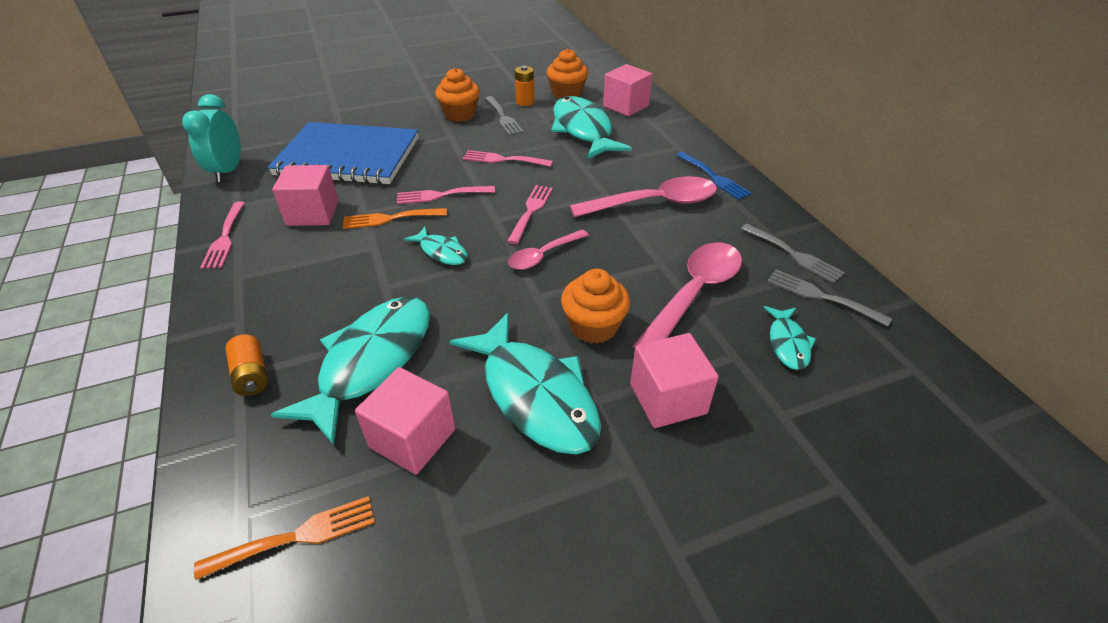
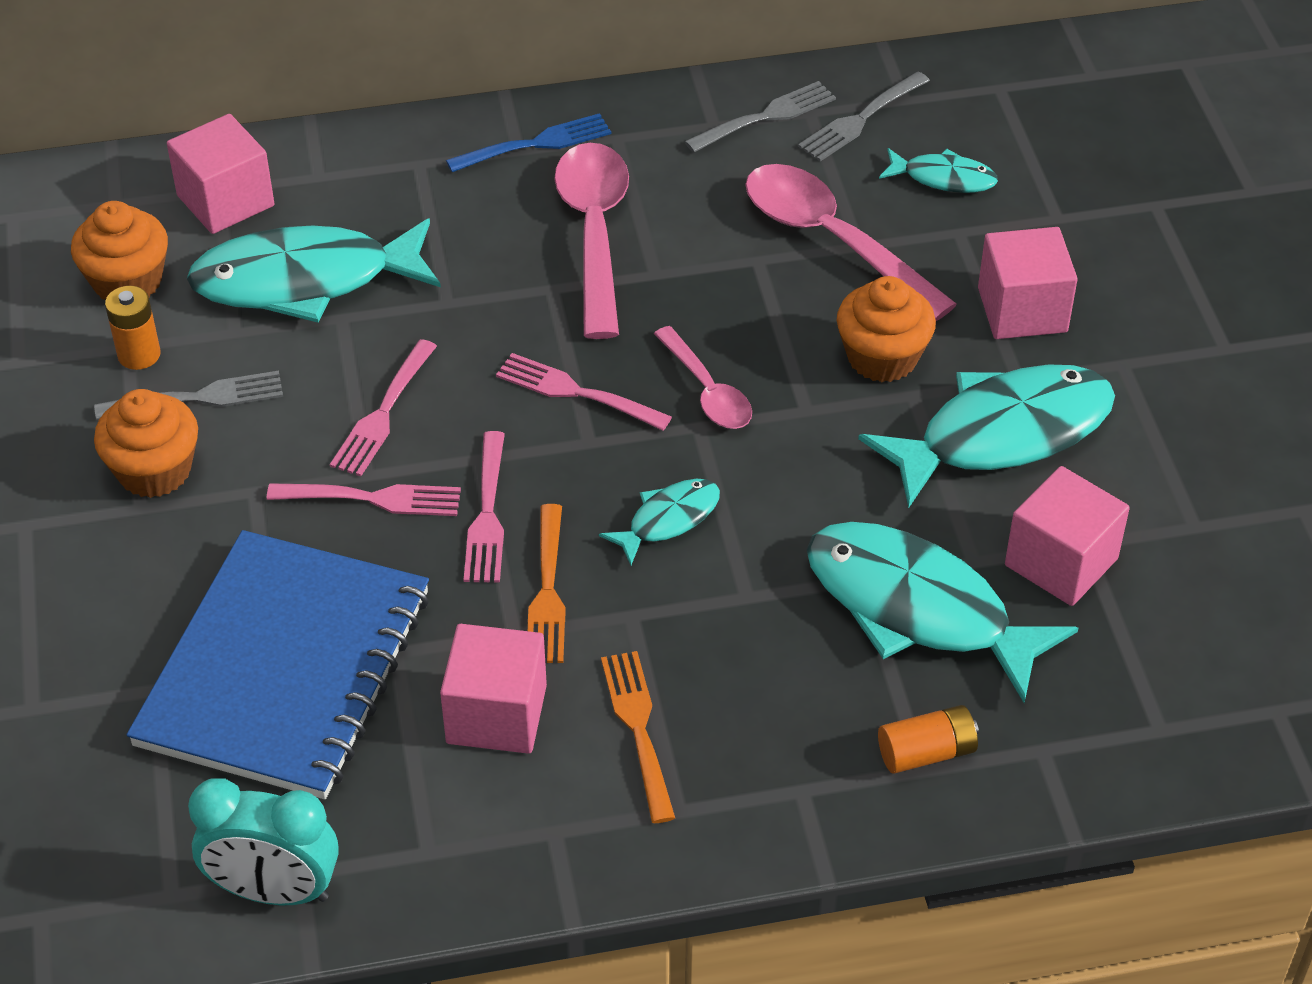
camera: 80 degrees left, 5 degrees up
orange fork [194,496,375,580] -> orange fork moved to [601,651,675,823]
pink fork [200,202,245,269] -> pink fork moved to [267,483,461,516]

